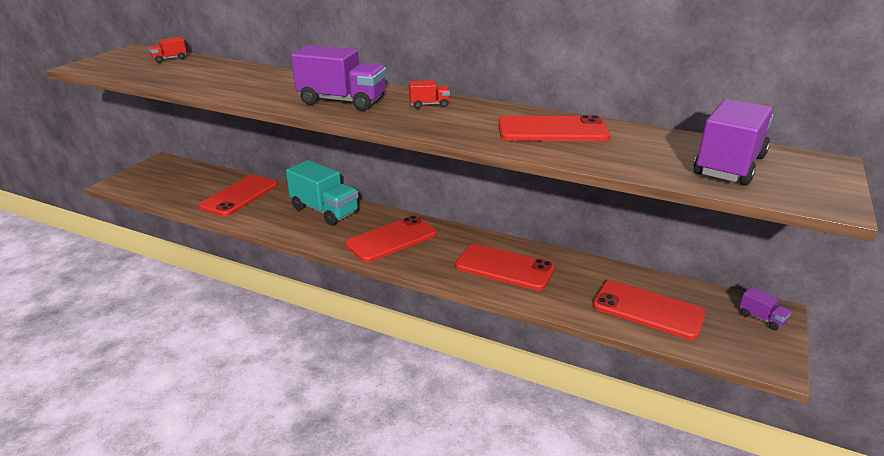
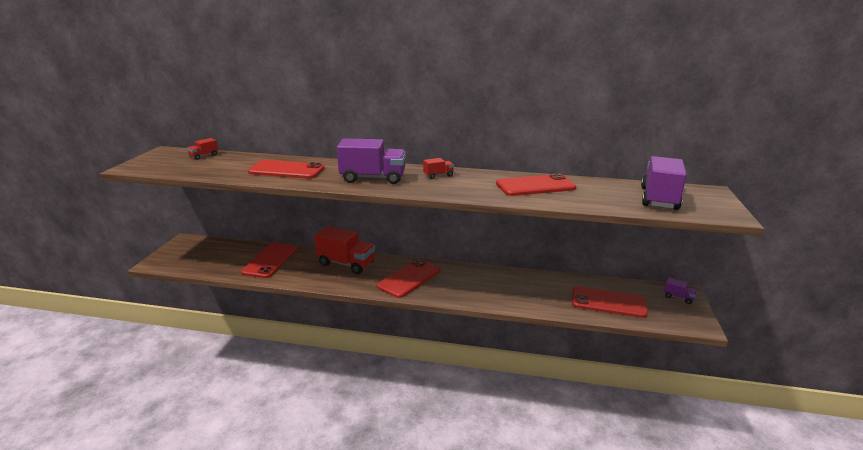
camera: 15 degrees left, 5 degrees down
turquoise truck [286,160,359,225] -> red truck [314,226,375,274]
red phone [455,244,555,291] -> red phone moved to [248,160,324,179]

